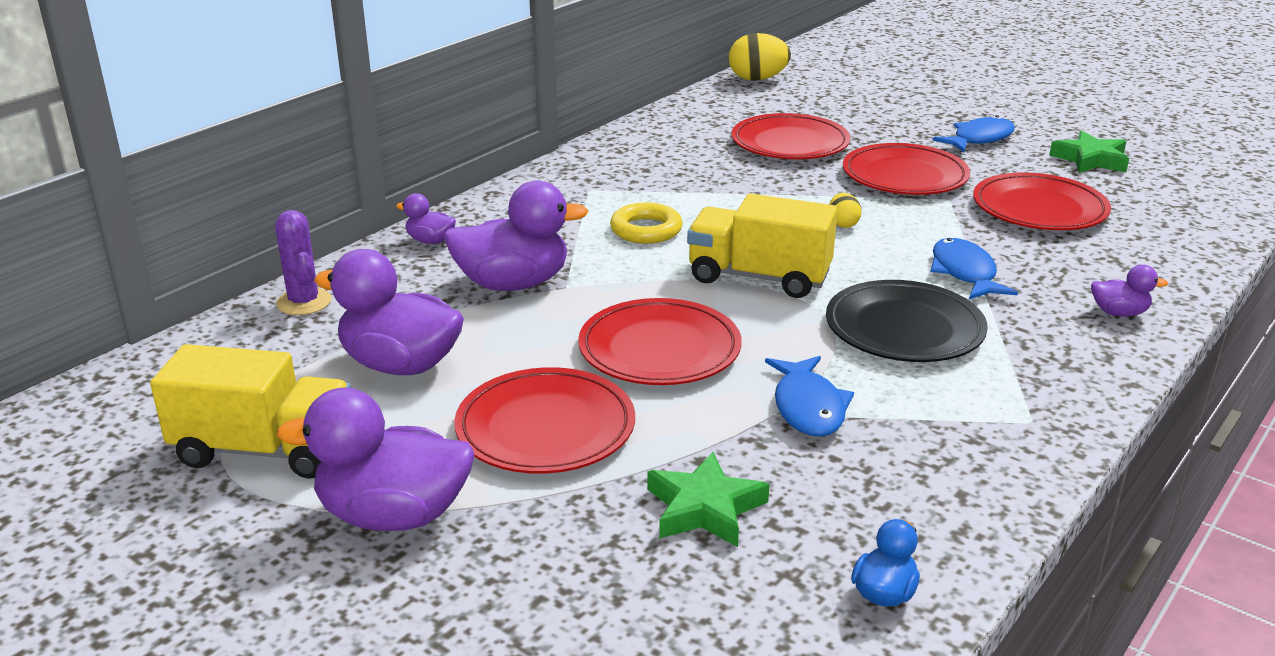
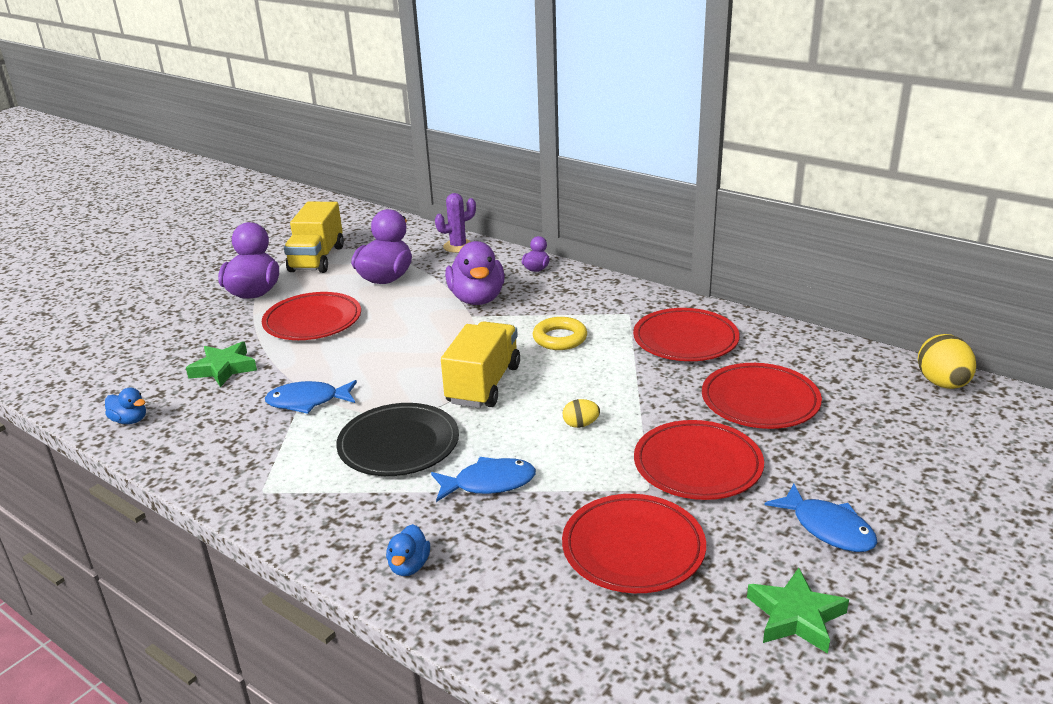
camera: 90 degrees right, 0 degrees up
red plate [578,298,742,385] -> red plate moved to [633,308,740,361]
purple duck [1091,265,1168,317] -> blue duck [386,524,430,576]

